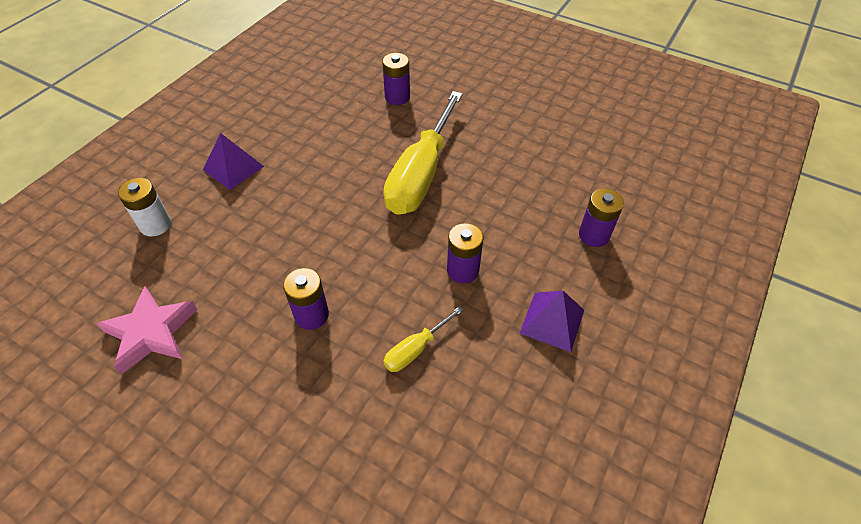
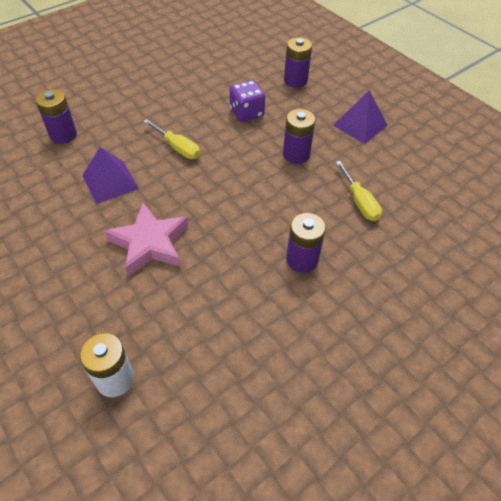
camera: 70 degrees left, 0 degrees up
pink star [96,286,198,375] -> pink star moved to [104,203,188,276]
purple pyramid [203,133,264,190] -> purple pyramid moved to [82,147,139,204]
yellow screwdriver [383,91,463,215] -> yellow screwdriver [143,119,200,159], size x0.45
none -> purple dice [230,80,265,122]

